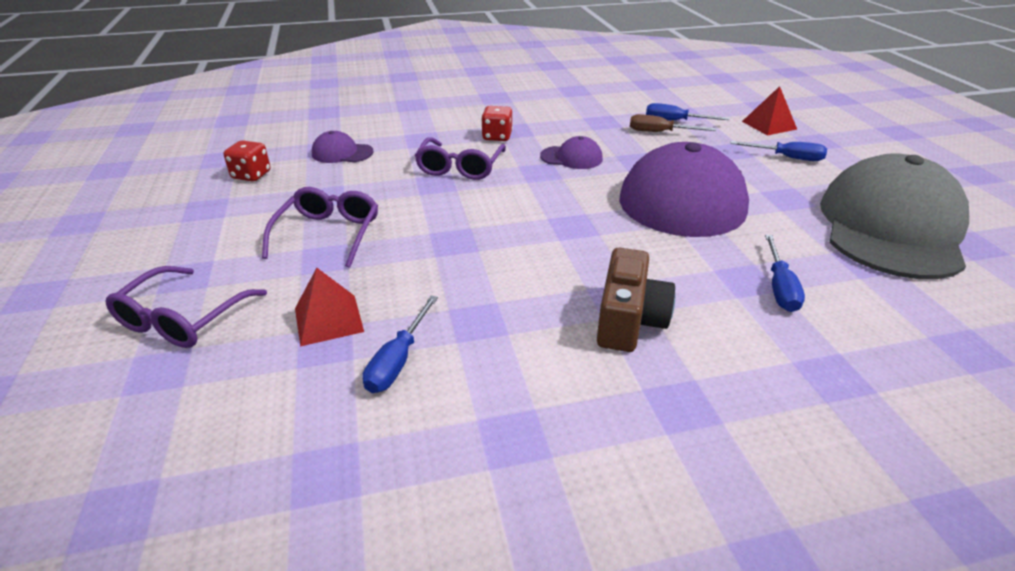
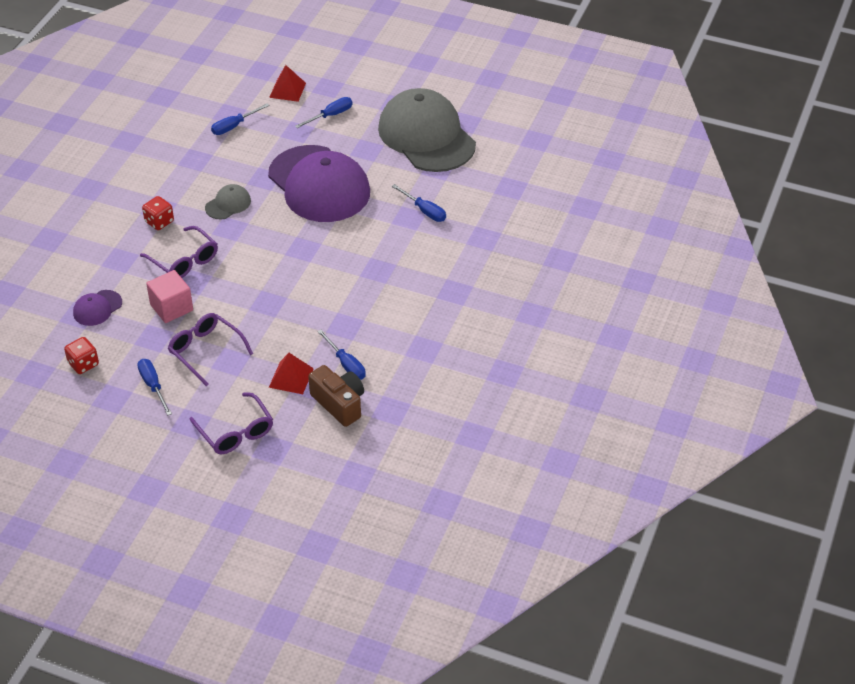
camera: 55 degrees left, 10 degrees up
purple cap [540,136,603,169] -> grey cap [205,184,251,220]
brown camera [597,248,675,352] -> brown camera moved to [308,365,364,427]
brown screwdriver [630,114,716,132] -> none
none -> blue screwdriver [137,359,172,416]
none -> pink cube [146,270,193,323]

